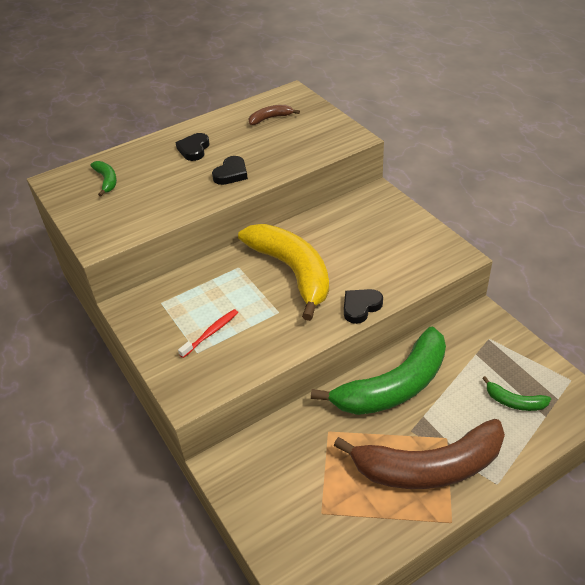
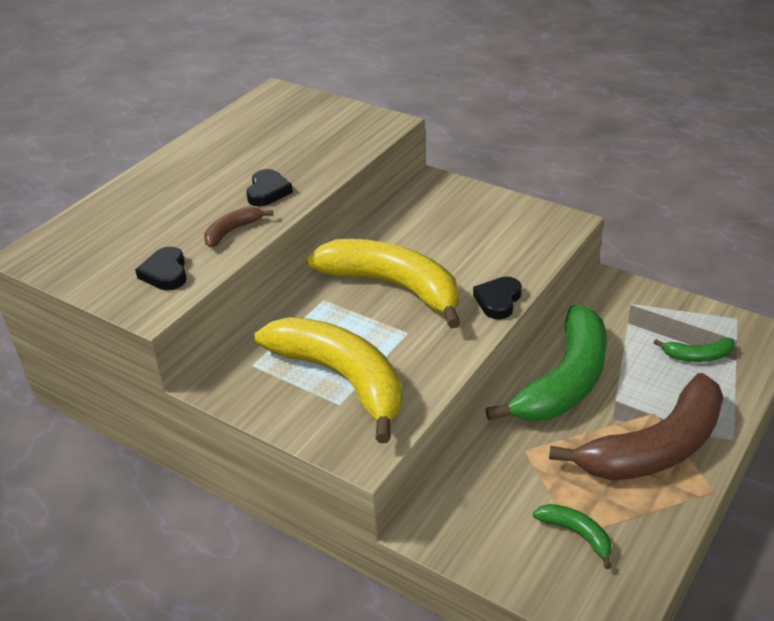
camera: 25 degrees left, 5 degrees down
green banana [90,161,117,196] -> green banana moved to [533,504,612,569]
black heart [176,133,210,161] -> black heart moved to [135,247,187,290]
red toothbrush [178,309,238,358] -> yellow banana [255,317,402,443]
brown banana [249,105,300,125] -> brown banana moved to [204,206,273,247]

